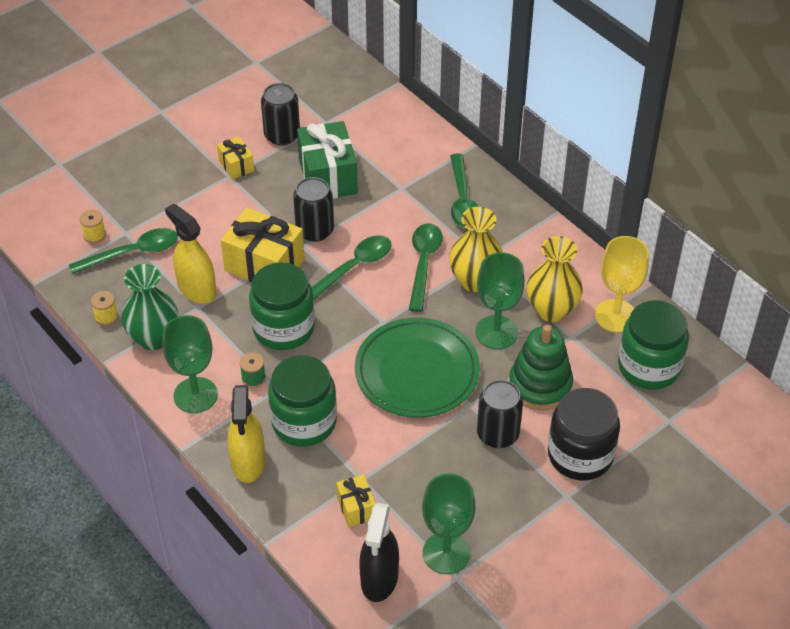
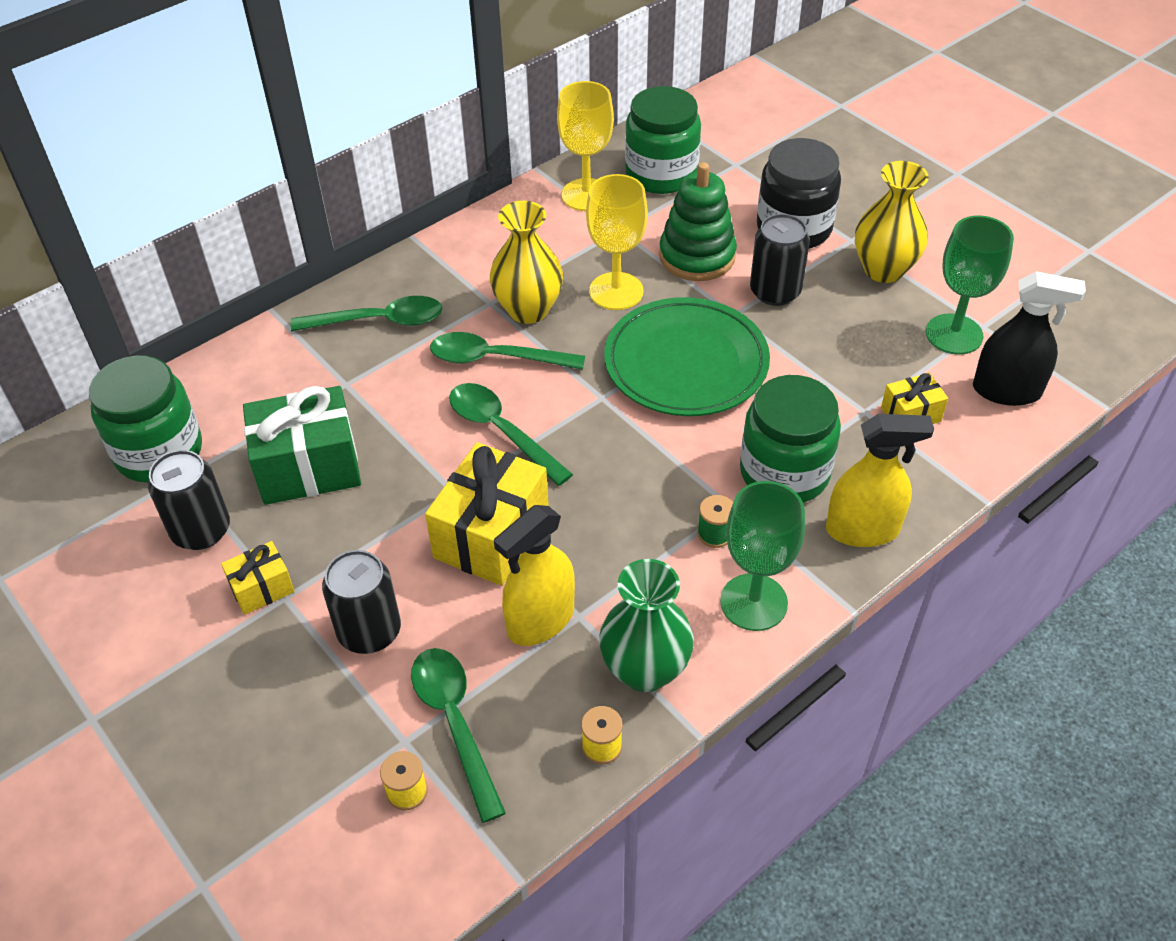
camera: 90 degrees left, 0 degrees up
green jar [249,262,315,350] -> green jar moved to [89,355,202,483]
black can [293,177,334,242] -> black can moved to [322,550,401,654]
green goblet [475,252,525,349] -> yellow goblet [586,174,648,310]
yellow vase [527,236,583,322] -> yellow vase moved to [855,161,929,283]

